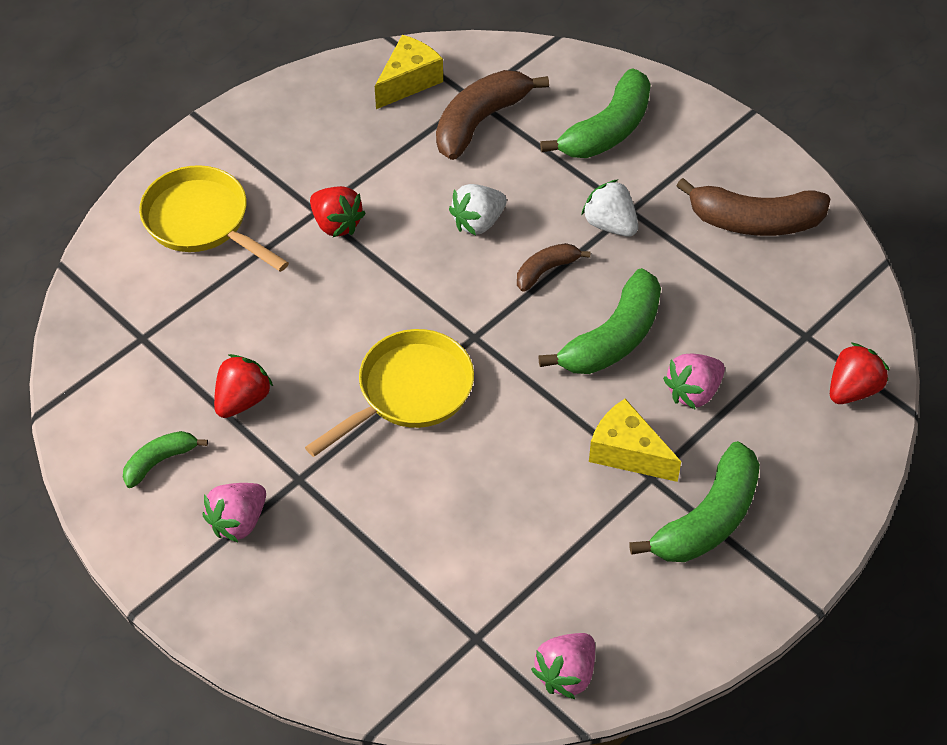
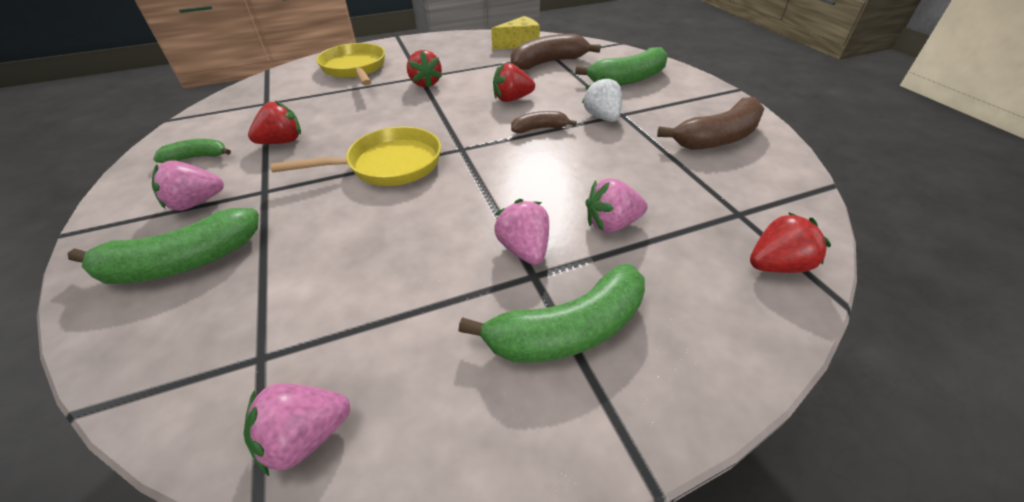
camera: 25 degrees right, 10 degrees down
white strawberry [449,184,507,236] -> red strawberry [493,63,535,102]
green banana [538,268,661,374] -> green banana moved to [68,208,259,284]
yellow cheese [589,399,681,482] -> pink strawberry [494,199,549,265]
brown banana [677,178,830,236] -> brown banana turned 60 degrees counterclockwise [657,97,765,150]

